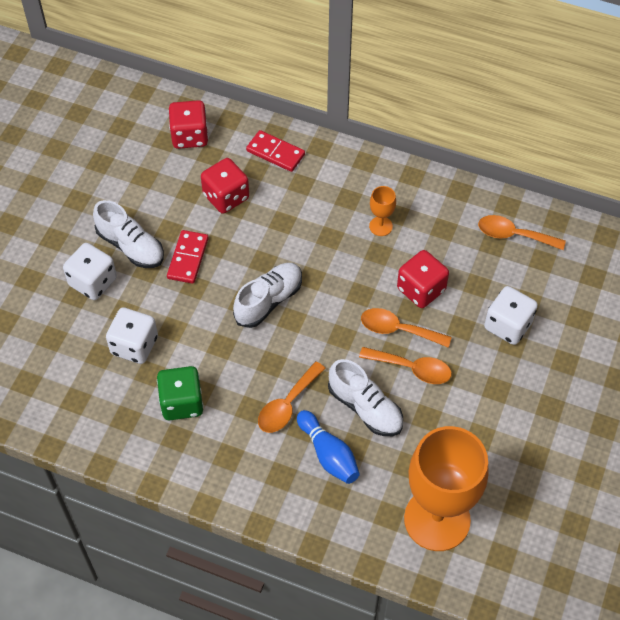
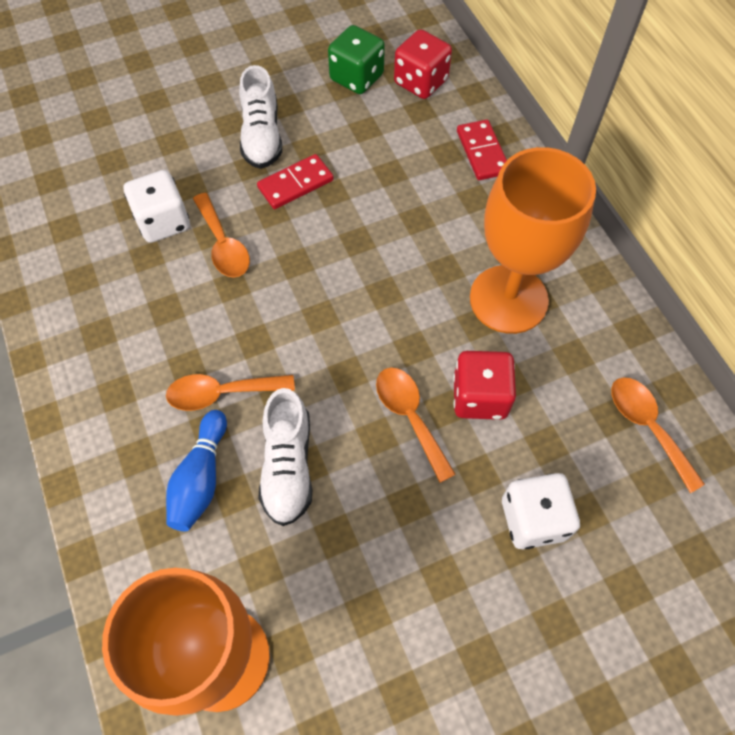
camera: 45 degrees right, 5 degrees up
white dice [63,243,117,300] -> none
green dice [157,366,203,421] -> green dice moved to [328,25,385,94]
red dice [201,158,249,214] -> none
white shoe [233,263,302,328] -> none
orange spoon [359,347,452,384] -> orange spoon moved to [193,193,250,277]
orange goblet [369,186,396,236] -> orange goblet [470,147,596,334], size x2.46

